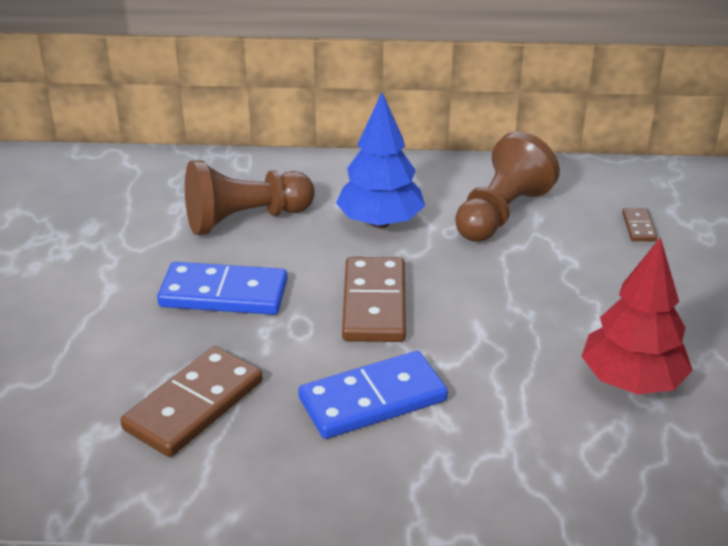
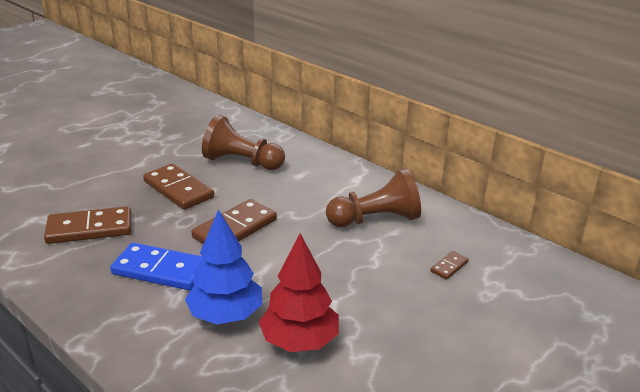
camera: 40 degrees right, 5 degrees down
blue domino [157,262,288,315] -> brown domino [143,164,214,210]
blue tree [336,92,425,228] -> blue tree moved to [185,209,262,324]

